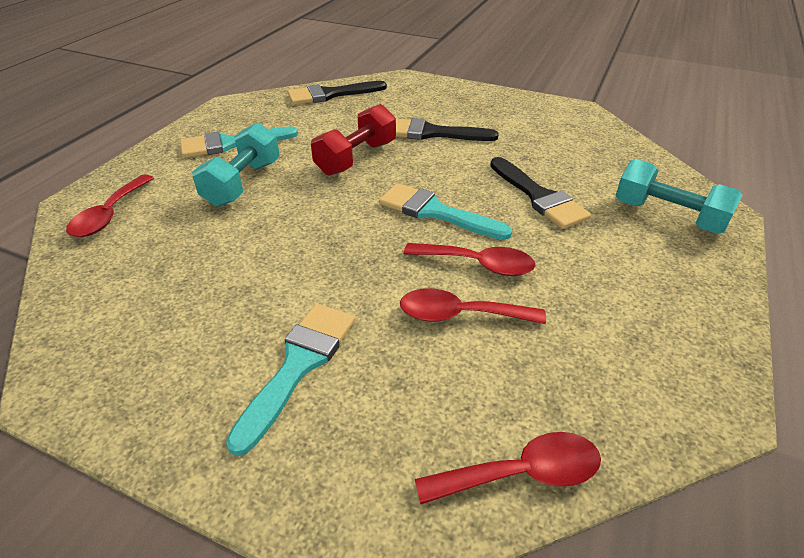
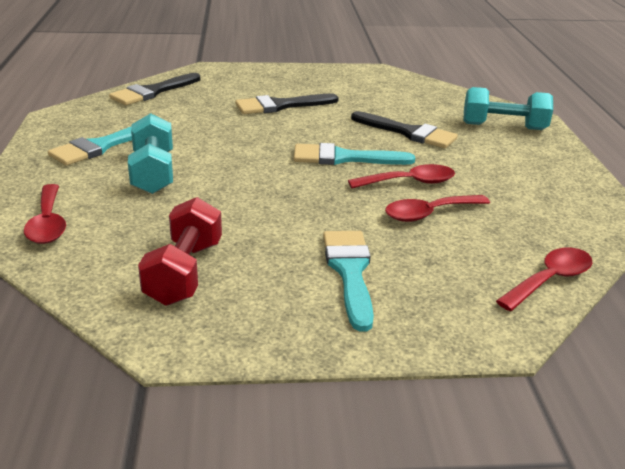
camera: 30 degrees left, 10 degrees down
red dumbbell [311,104,396,176] -> red dumbbell moved to [138,197,222,306]

